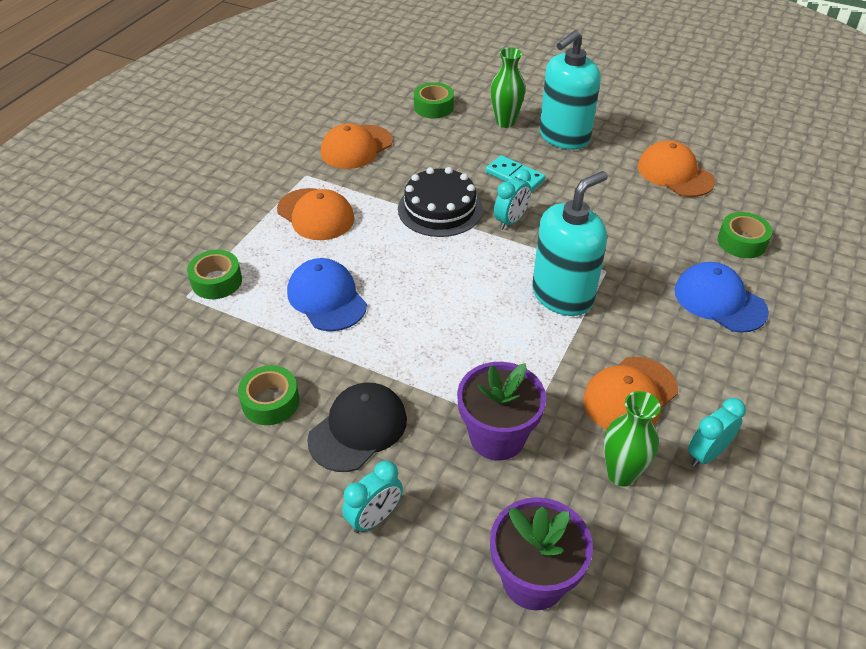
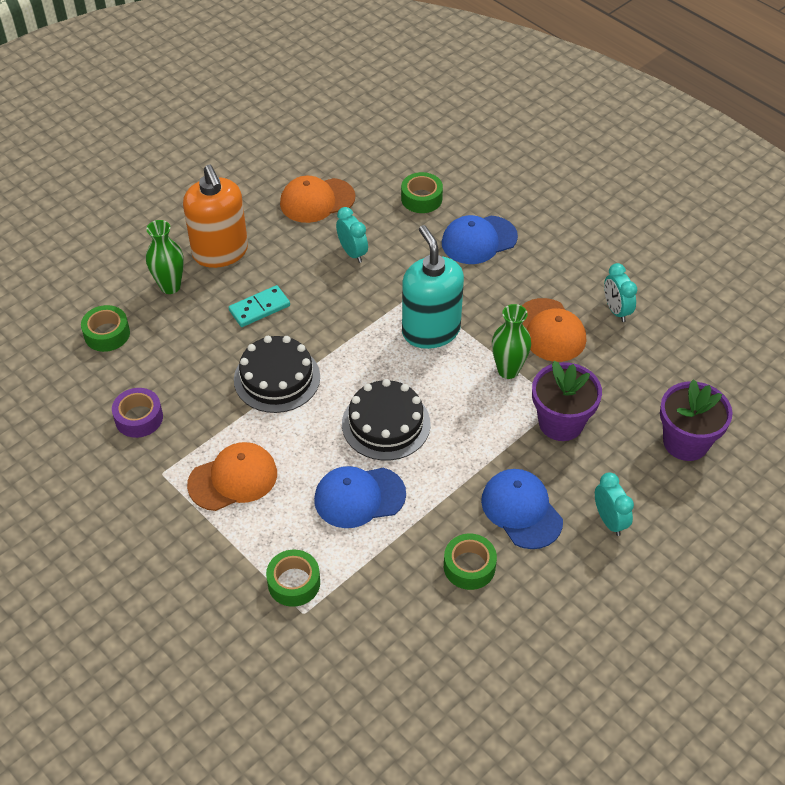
camera: 70 degrees left, 5 degrees up
black cap [307,383,407,472] -> blue cap [481,469,563,549]
orange cap [321,123,393,169] -> purple tape [112,388,163,438]
turquoise clock [494,169,531,230] -> turquoise clock moved to [336,207,368,263]
turquoise soap dispenser [540,30,601,150] -> orange soap dispenser [183,165,248,268]
green vase [604,391,661,487] -> green vase moved to [492,304,531,379]
none -> black cake [342,379,431,461]

